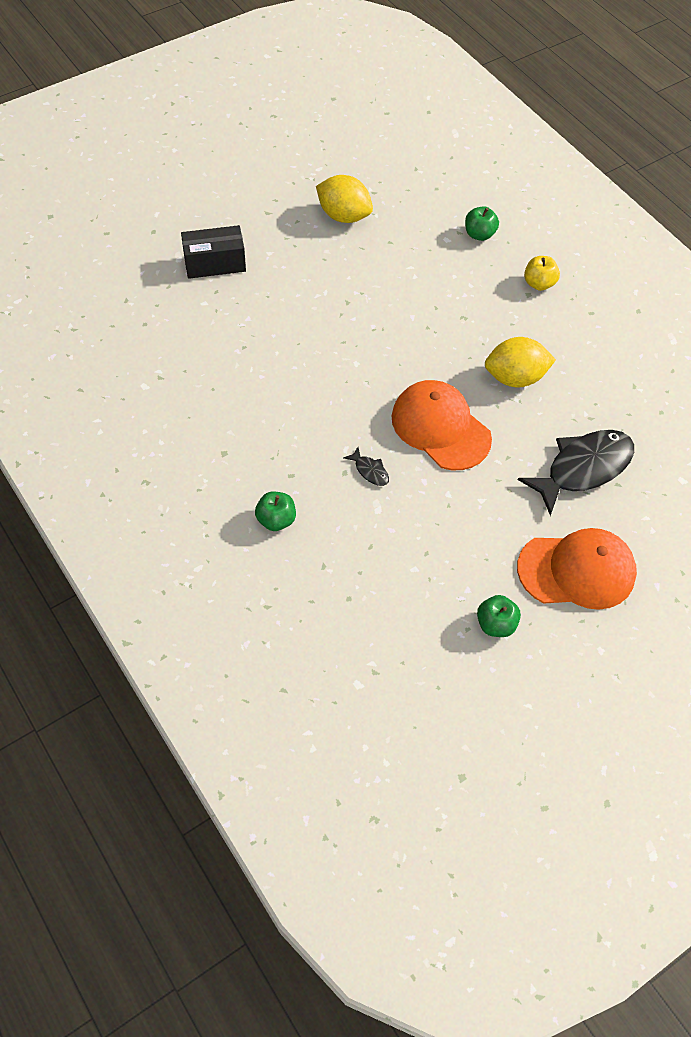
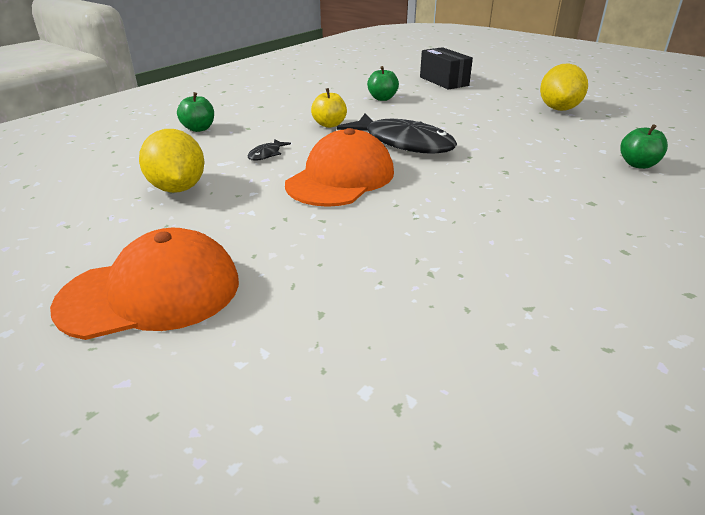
camera: 75 degrees right, 25 degrees down
green apple [477,595,521,637] -> green apple moved to [367,66,399,101]
yellow lemon [485,337,556,388] -> yellow lemon moved to [139,129,205,193]
orange cap [517,528,637,610] -> orange cap turned 90 degrees counterclockwise [50,228,239,340]
black fish [518,430,634,516] -> black fish moved to [337,113,457,154]
yellow apple [524,256,560,291] -> yellow apple moved to [311,88,347,128]

